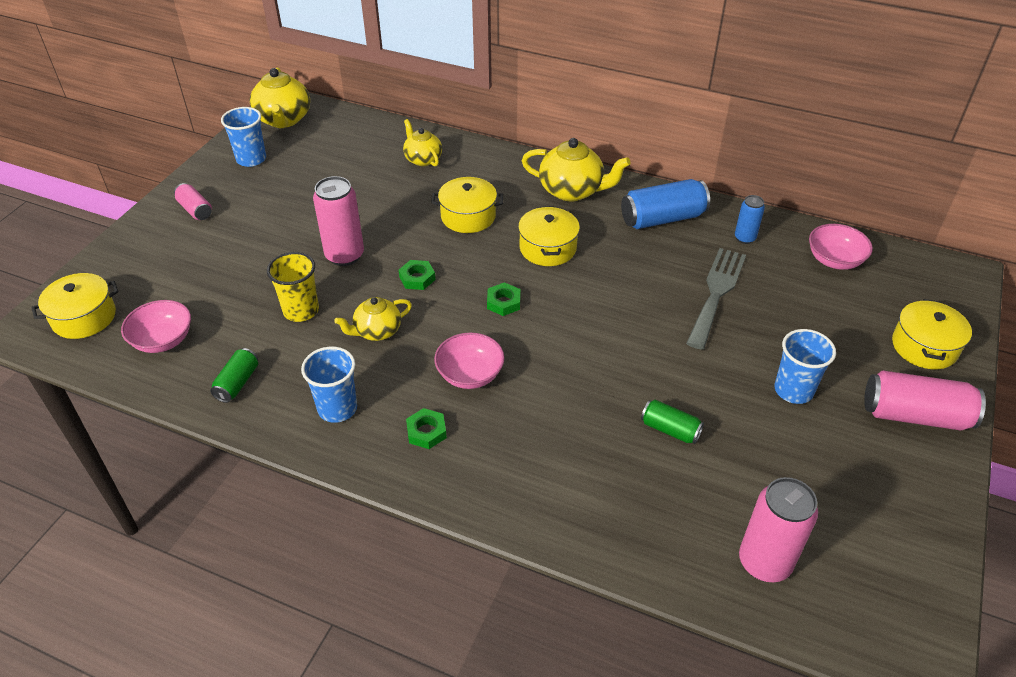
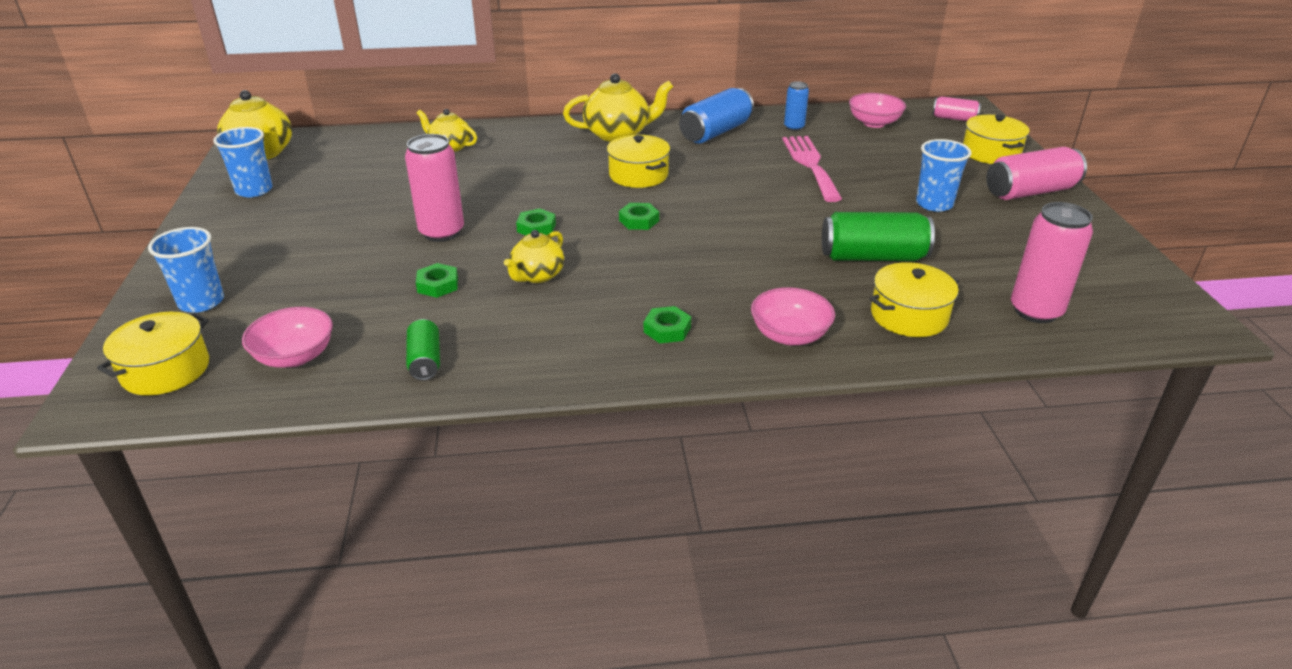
camera: 30 degrees left, 10 degrees down
pink can [174,183,212,220] -> pink can moved to [932,97,981,121]
yellow cup [267,252,319,322] -> green nut [416,263,458,298]
blue cup [301,347,357,423] -> blue cup moved to [148,227,224,313]
yellow pot [431,177,504,233] -> yellow pot moved to [870,262,959,337]
pink bowl [434,332,504,389] -> pink bowl moved to [751,287,835,345]
green can [641,400,704,444] -> green can [822,212,935,261], size x1.77
grey fork [686,248,746,350] -> pink fork [782,136,842,202]

